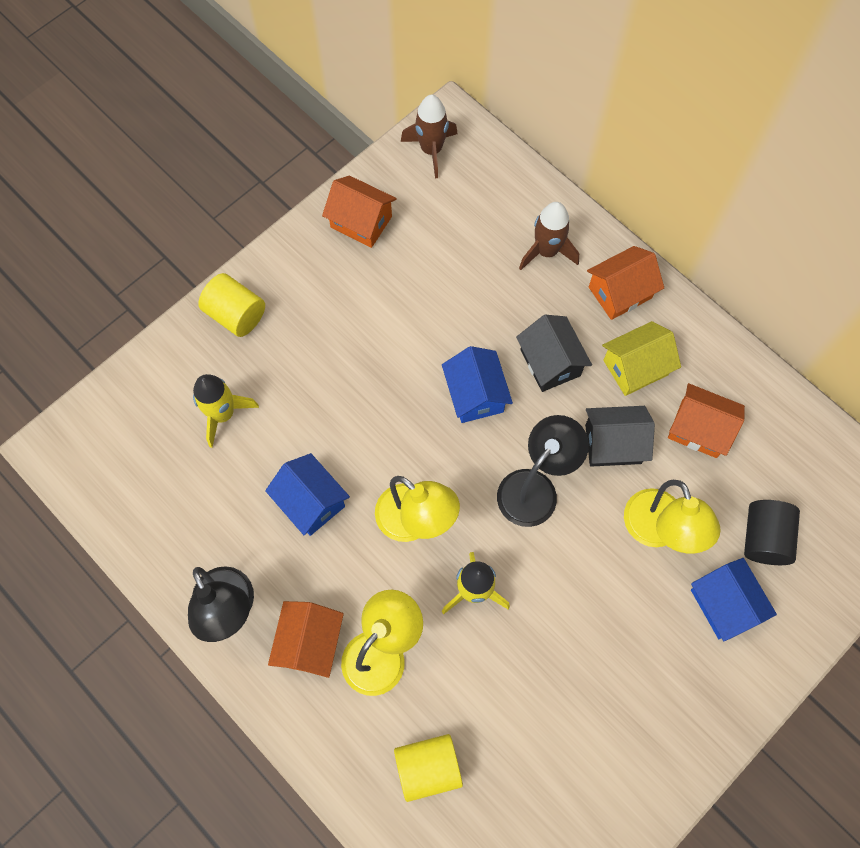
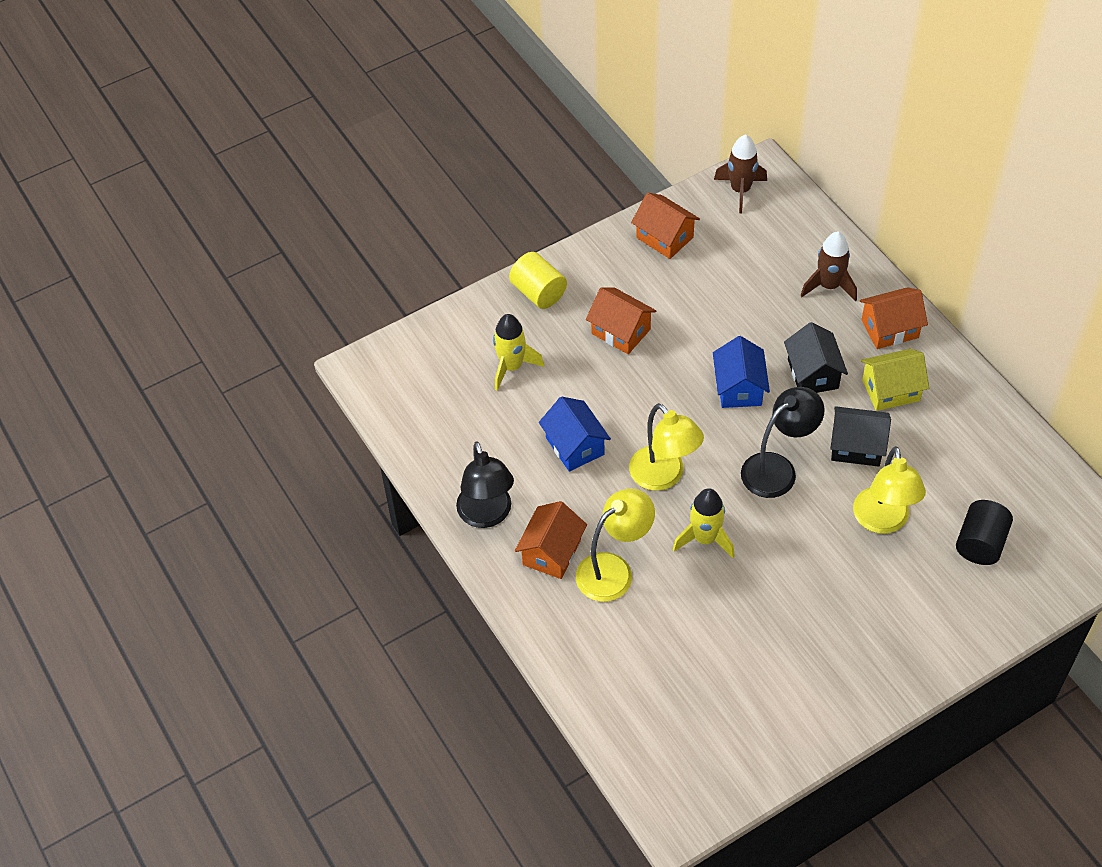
camera: 15 degrees right, 15 degrees down
yellow cylinder [394,734,463,802] -> none
orange house [668,383,745,458] -> orange house moved to [586,288,656,354]
blue house [691,558,777,641] -> none

